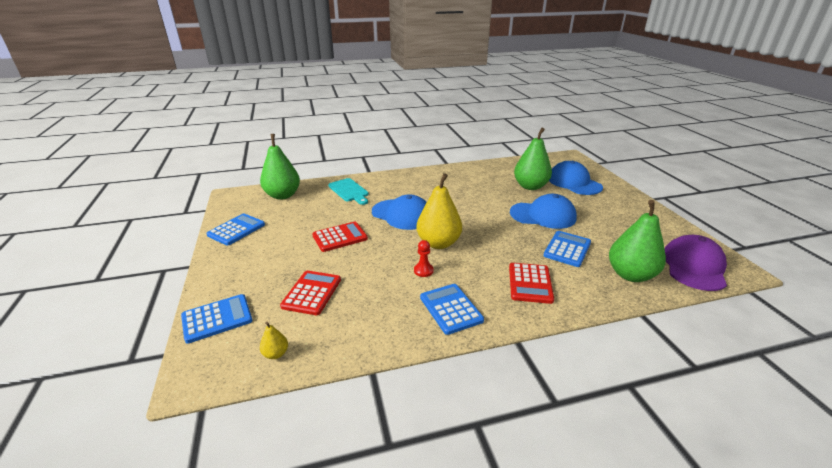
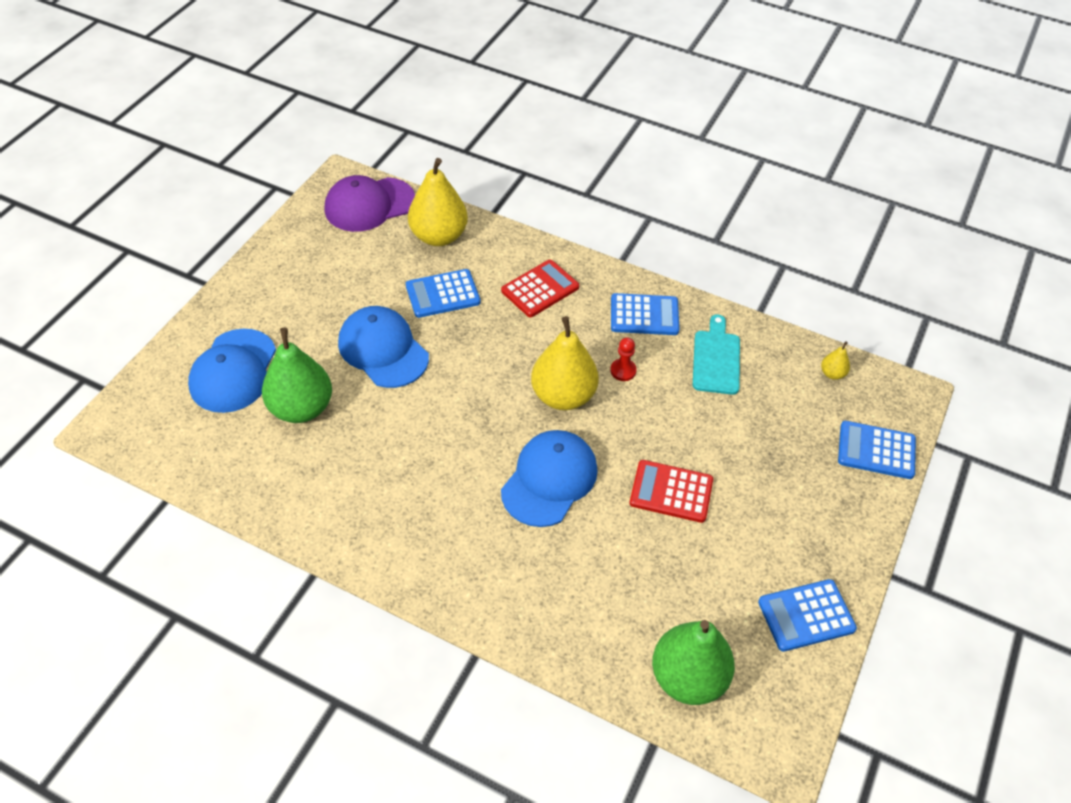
camera: 140 degrees left, 20 degrees up
red calculator [280,271,341,315] -> none
turquoise cutting board [328,178,369,205] -> turquoise cutting board moved to [693,315,740,395]
blue cap [372,194,427,230] -> blue cap turned 45 degrees clockwise [501,430,597,527]
blue calculator [420,284,484,335] -> blue calculator turned 105 degrees counterclockwise [611,293,679,335]
green pear [609,200,666,282] -> yellow pear [408,158,468,246]

